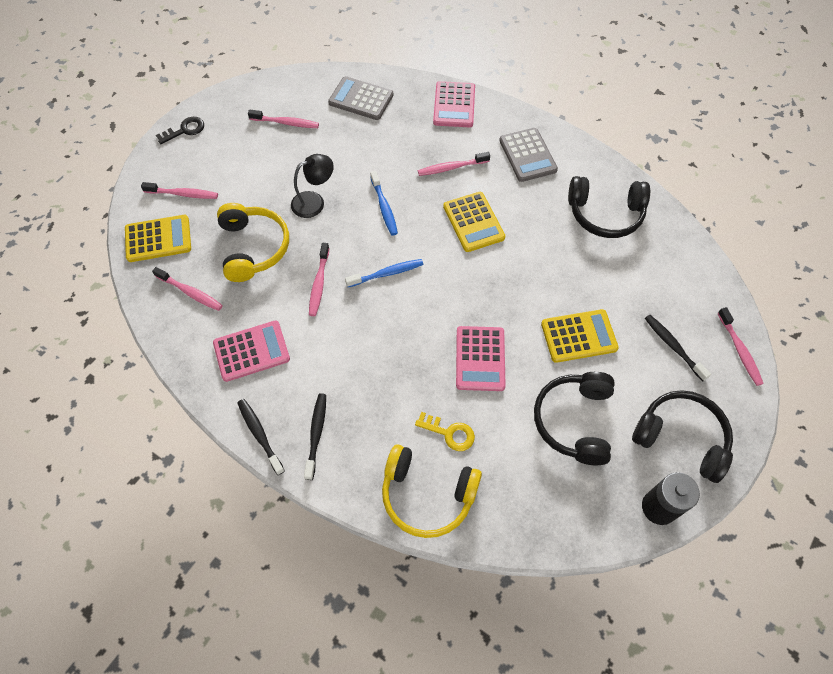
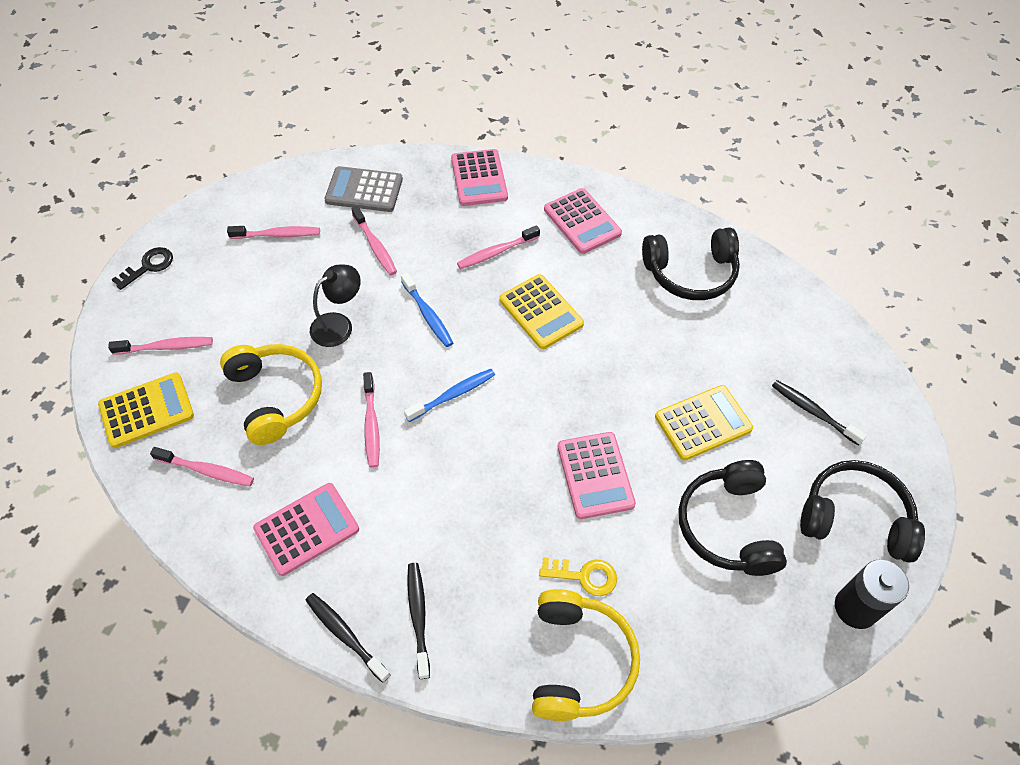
camera: 15 degrees left, 5 degrees down
yellow headphones [382,444,482,538] -> yellow headphones turned 90 degrees counterclockwise [532,589,640,721]
grey calculator [499,128,558,182] -> pink calculator [544,188,622,254]
pink toothbrush [718,307,764,386] -> pink toothbrush moved to [352,206,397,275]

